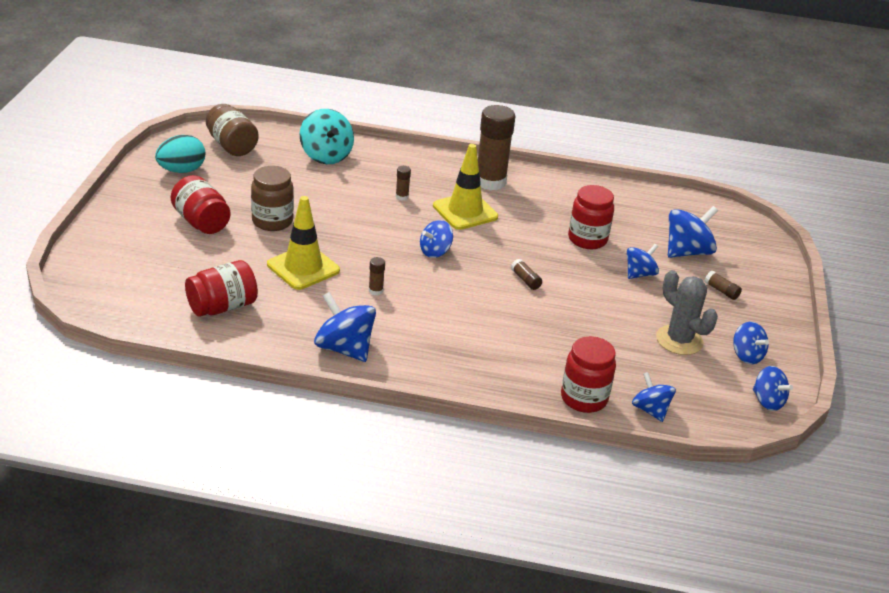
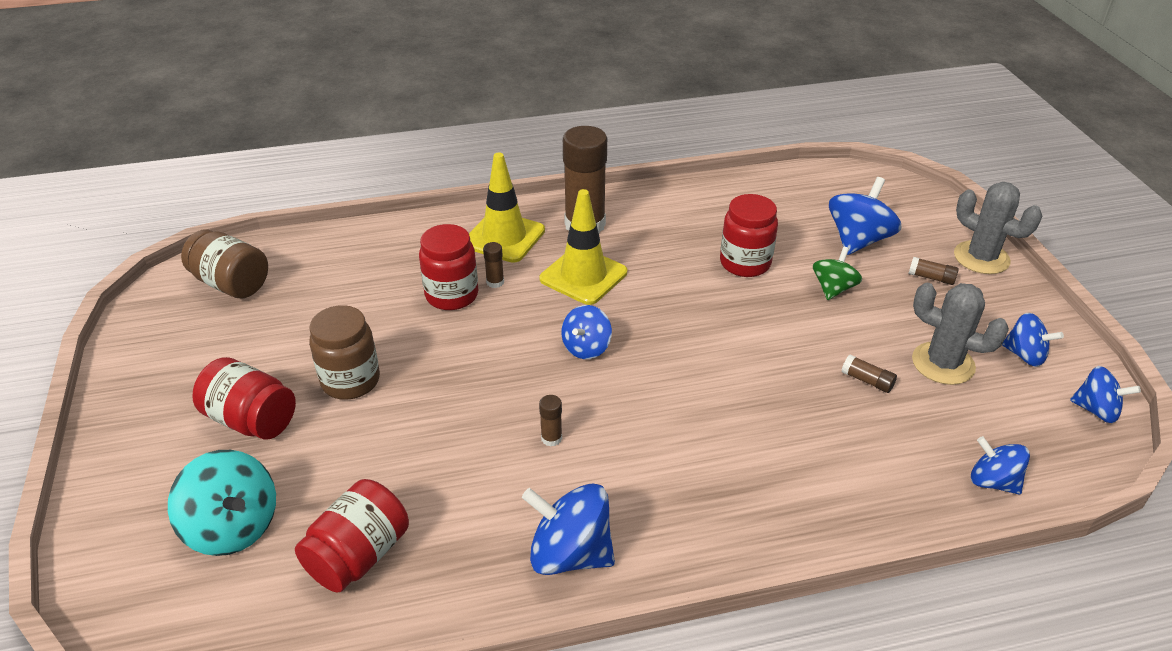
camera: 20 degrees left, 5 degrees up
turquoise egg [155,135,205,173] -> none
yellow traffic cone [267,196,340,290] -> yellow traffic cone moved to [469,153,545,263]
turquoise spinning top [300,109,354,164] -> turquoise spinning top moved to [168,450,276,556]
brown glue stick [511,259,542,290] -> brown glue stick moved to [841,355,897,393]
red jar [561,336,616,413] -> red jar moved to [419,224,478,310]
blue spinning top [627,244,659,279] -> green spinning top [813,247,862,300]
none -> grey cactus [954,182,1042,274]

